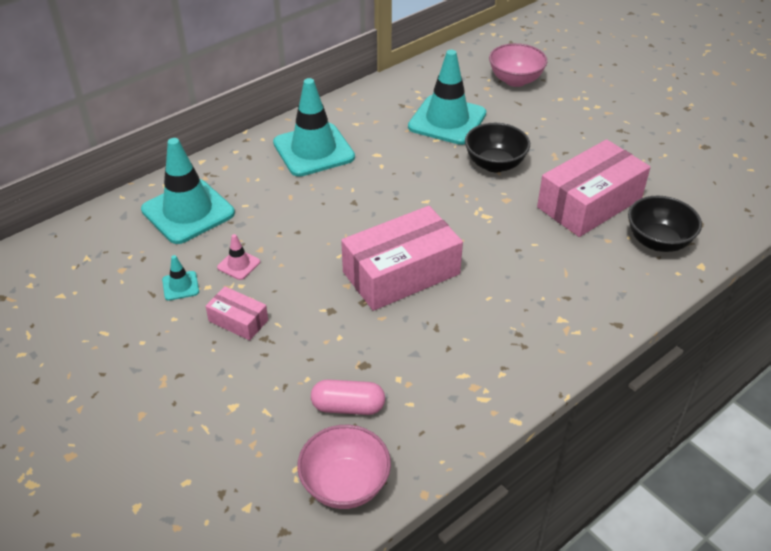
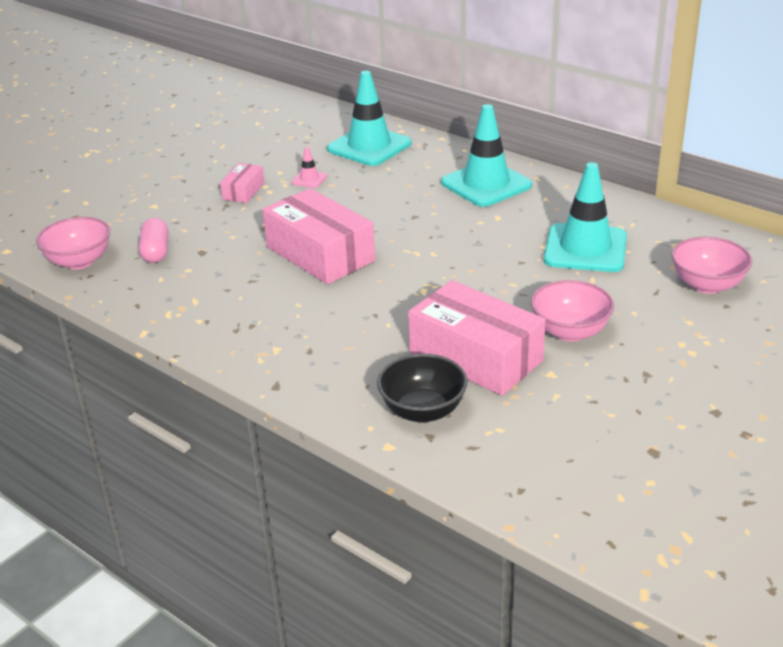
camera: 80 degrees right, 10 degrees down
turquoise traffic cone [162,255,199,301] -> none
black bowl [465,123,530,172] -> none
none -> pink bowl [531,280,614,342]

